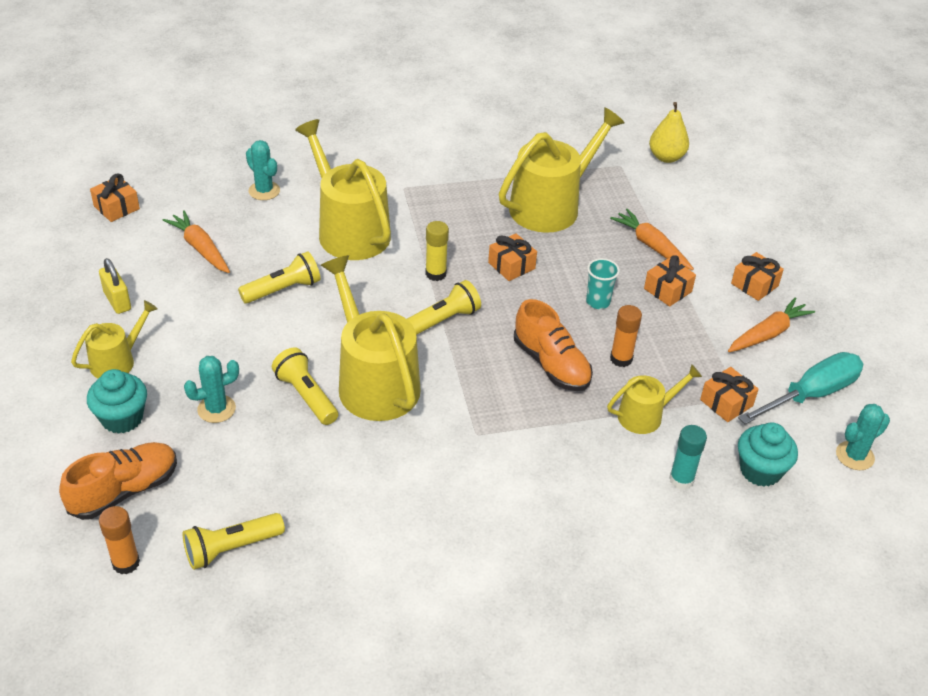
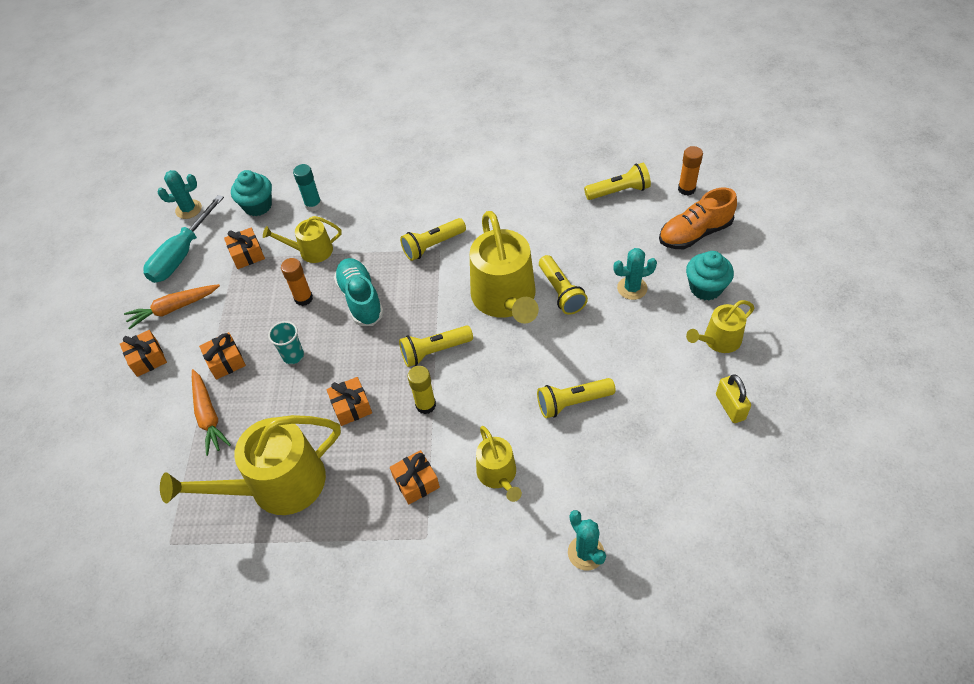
camera: 160 degrees left, 10 degrees up
orange gift [90,173,140,222] -> orange gift moved to [390,450,440,504]
orange carrot [163,210,230,273] -> none
yellow watering can [295,119,391,260] -> yellow watering can [476,426,522,502], size x0.53
orange shoe [514,299,593,391] -> turquoise shoe [334,258,384,326]
yellow pear [649,102,689,163] -> none
turquoise screwdriver [738,352,863,424] -> turquoise screwdriver turned 45 degrees counterclockwise [143,195,224,283]
none -> yellow flashlight [400,218,466,261]

